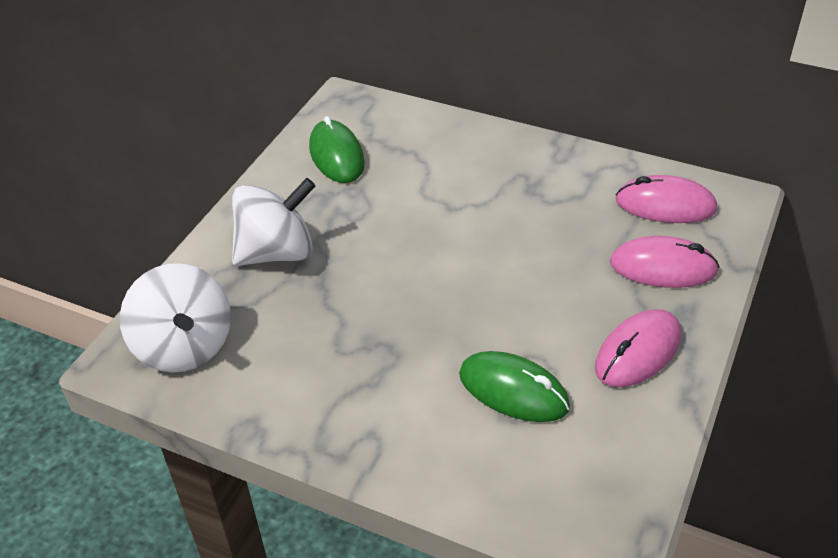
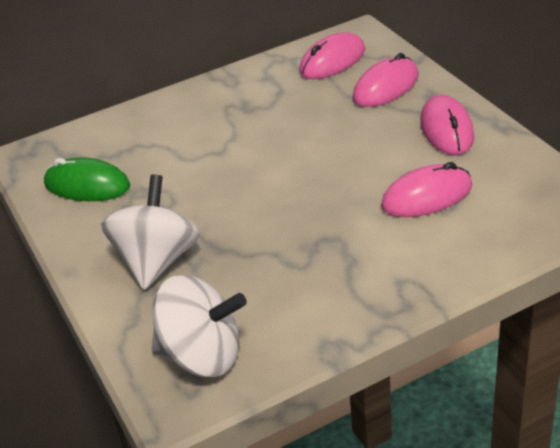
camera: 50 degrees left, 5 degrees down
green mouse [459,351,570,422] -> pink mouse [381,162,472,217]

